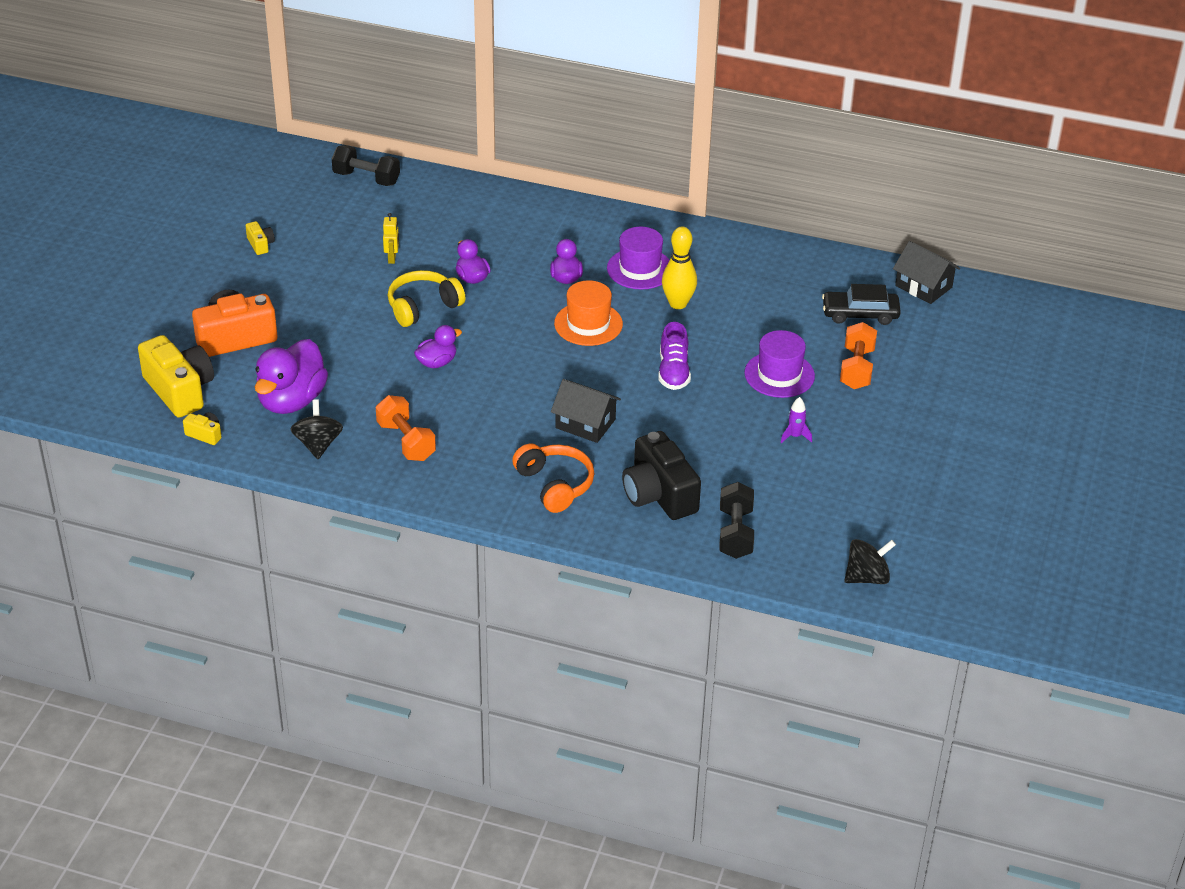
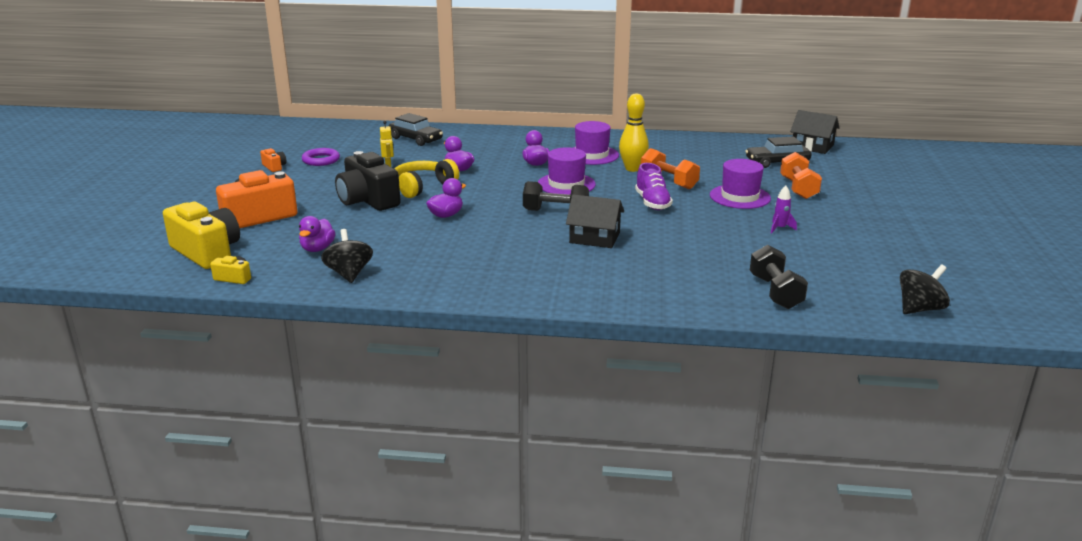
camera: 10 degrees left, 15 degrees down
yellow camera [246,221,275,255] -> orange camera [260,148,287,172]
purple duck [255,339,328,414] -> purple duck [299,216,335,252], size x0.53
black dumbbell [332,145,400,186] -> black dumbbell moved to [523,181,589,211]
orange dumbbell [376,395,436,461] -> orange dumbbell moved to [641,148,700,190]
orange headphones [512,444,595,513] -> none
orange hat [554,280,623,346] -> purple hat [538,147,596,195]
black camera [622,431,701,520] -> black camera moved to [335,151,401,211]
none -> purple ring [302,148,340,166]
none -> black car [389,113,443,146]

